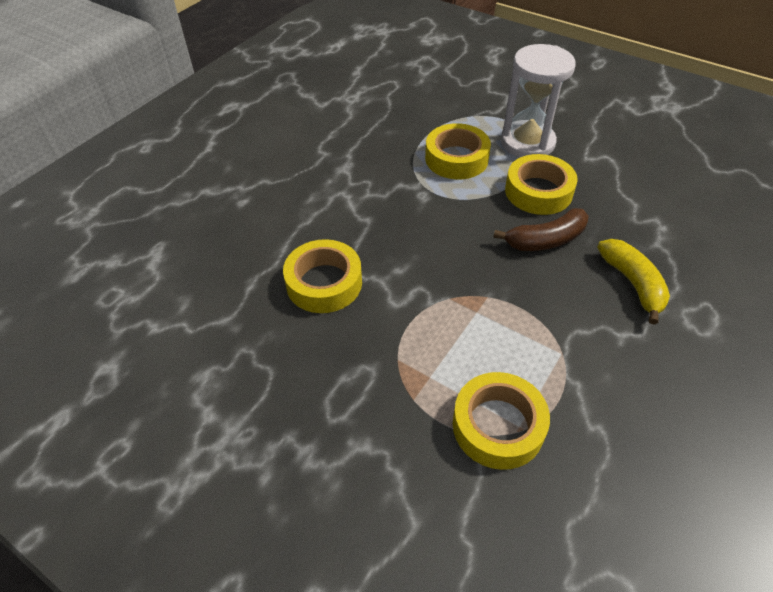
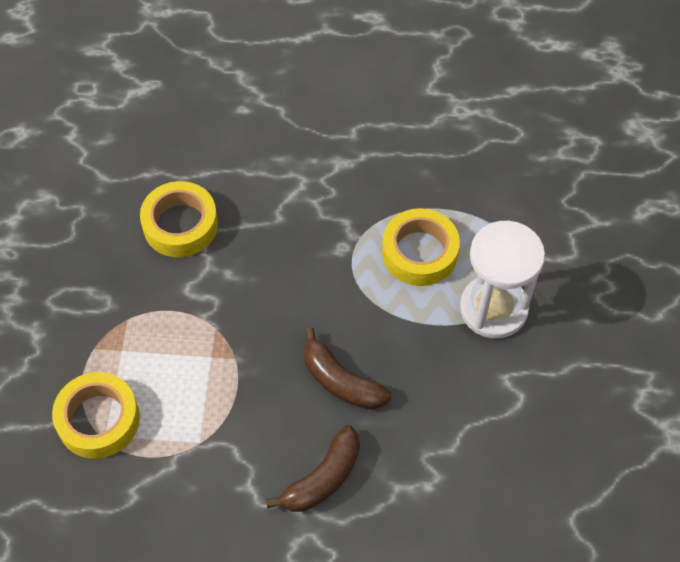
camera: 60 degrees right, 10 degrees up
yellow tape [505,154,578,215] -> none
yellow banana [597,239,670,325] -> brown banana [266,425,360,512]

